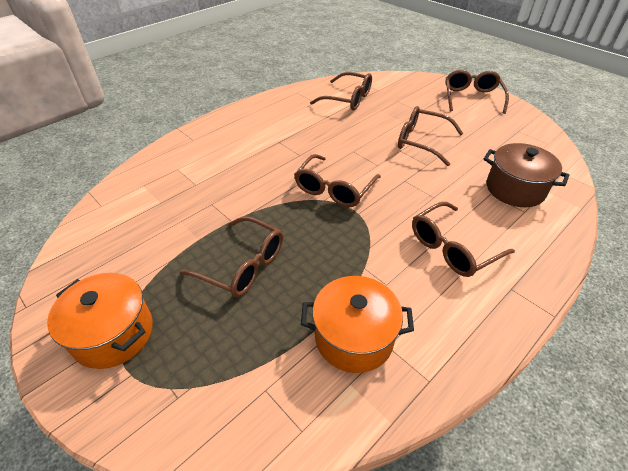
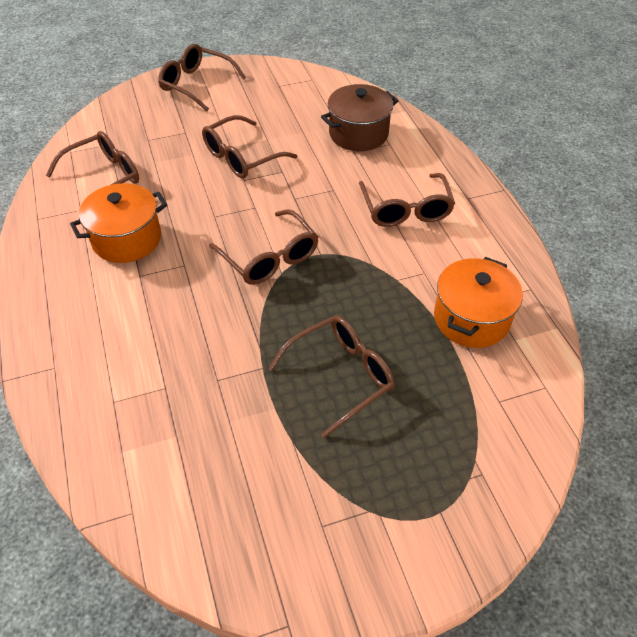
camera: 65 degrees left, 5 degrees up
orange pot [47,273,153,369] -> orange pot moved to [70,183,168,263]

